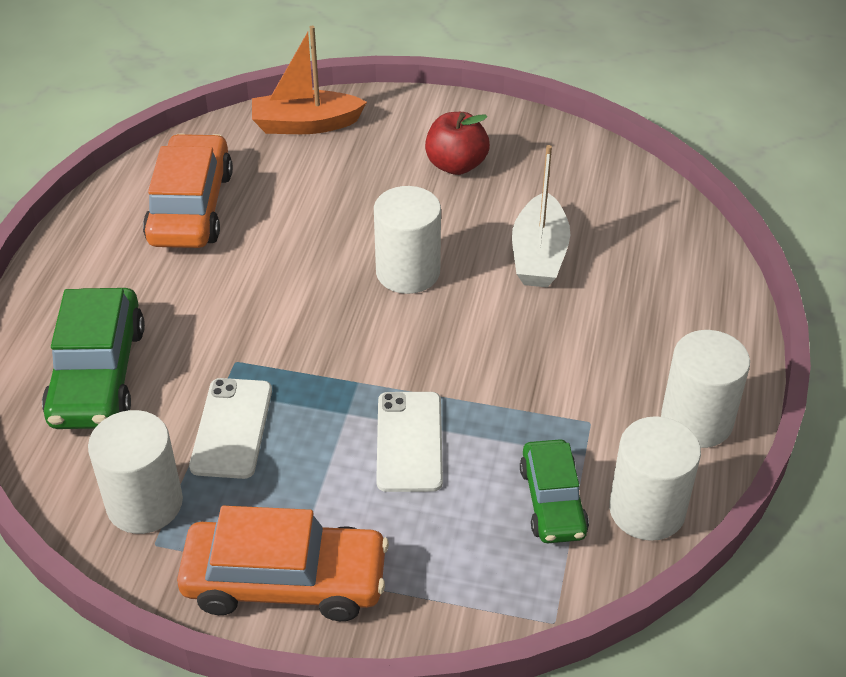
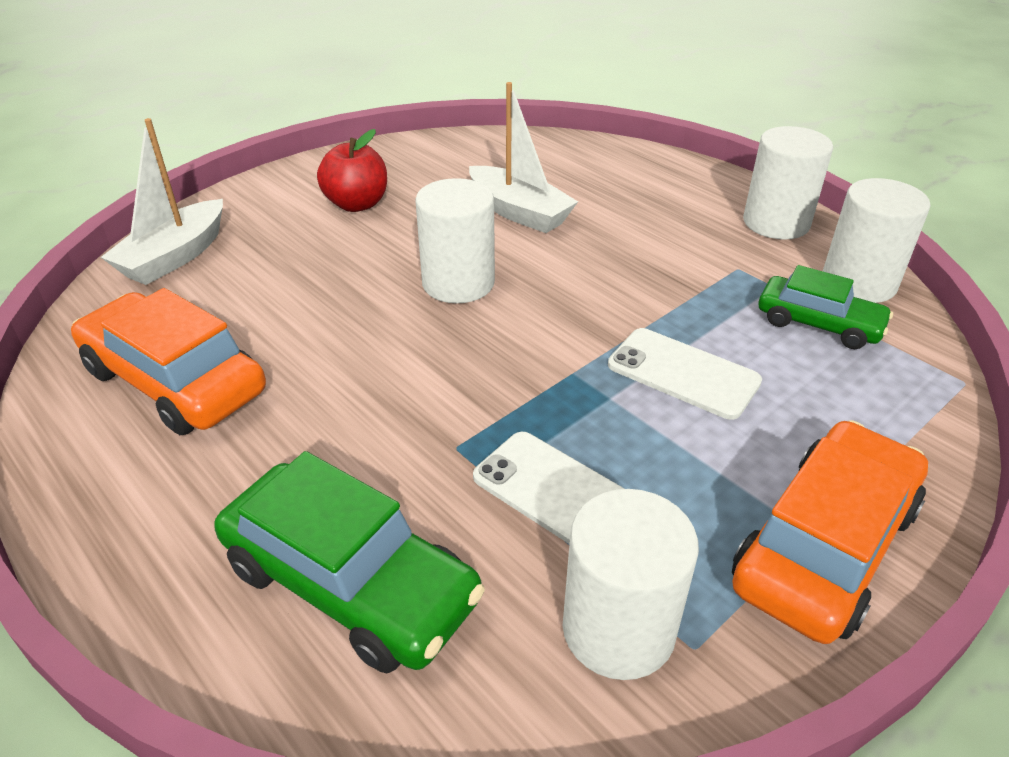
camera: 55 degrees left, 5 degrees down
orange boat [252,26,367,134] -> white boat [101,118,223,285]

